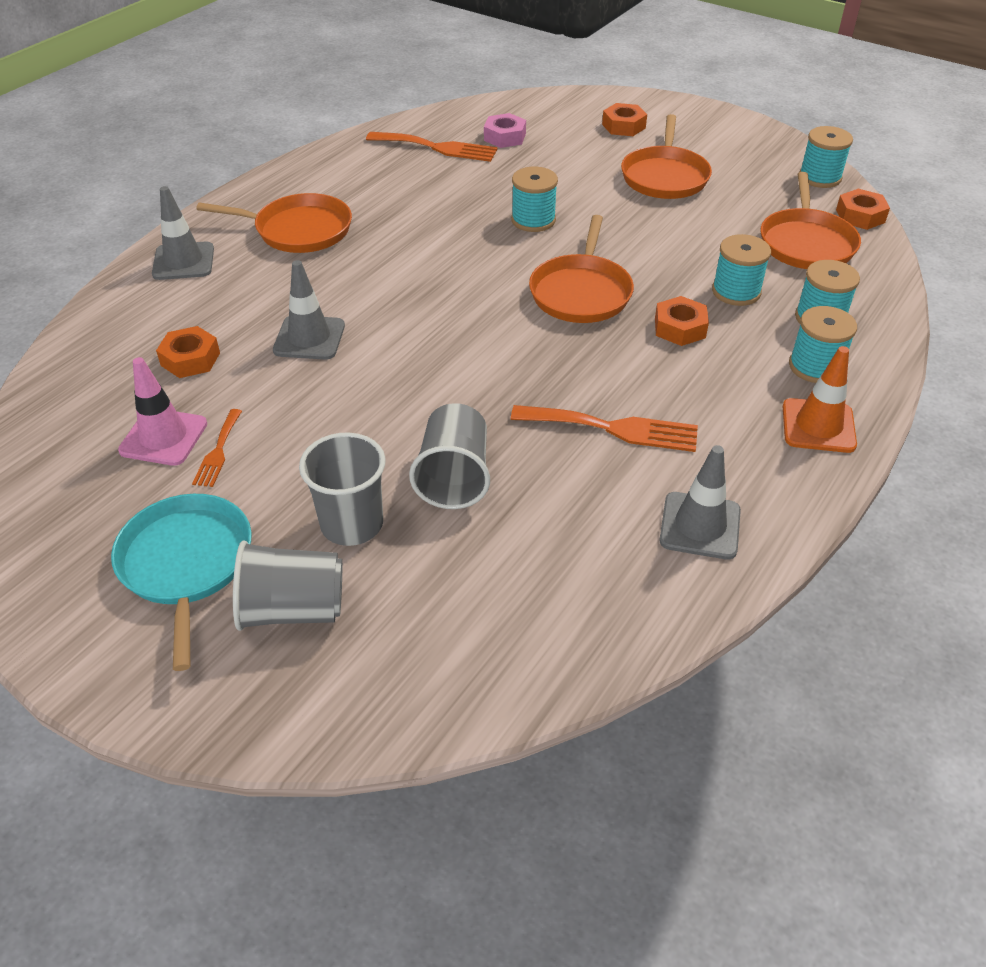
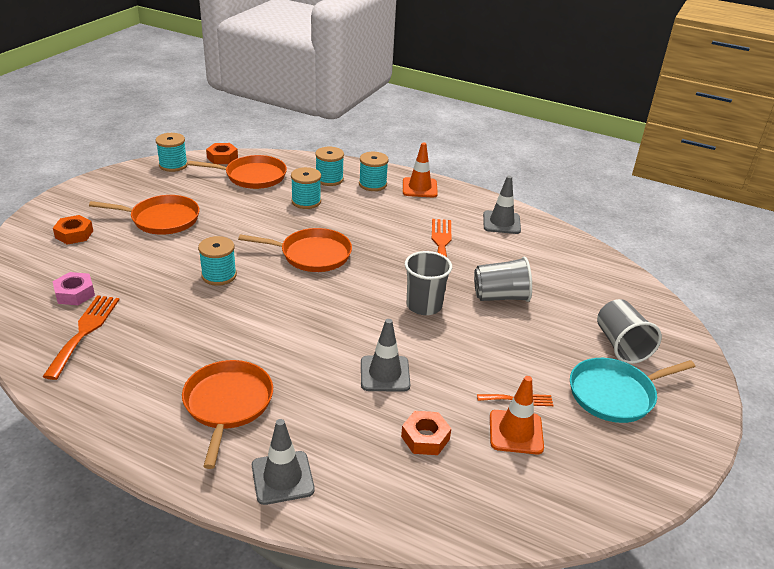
camera: 100 degrees left, 10 degrees down
pink traffic cone [118,357,207,466] -> orange traffic cone [490,376,544,454]
grey cup [299,433,386,546] -> grey cup moved to [405,251,452,315]
orange nut [655,296,709,346] -> none

